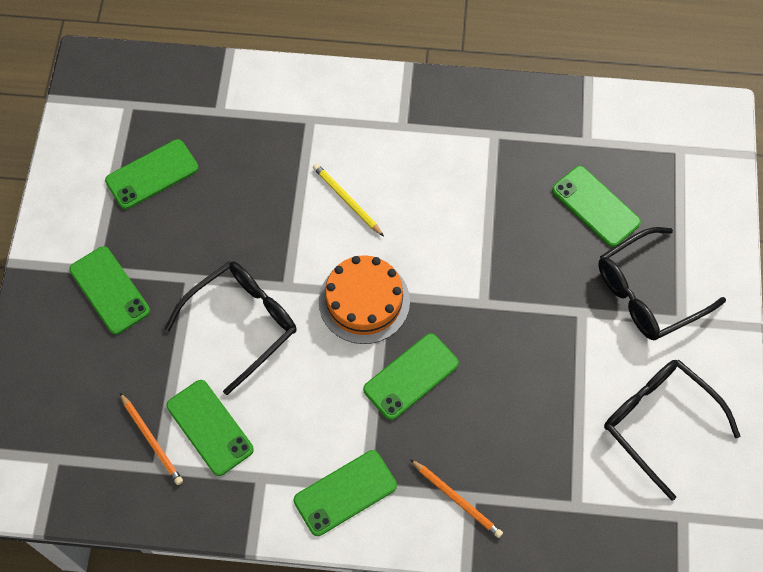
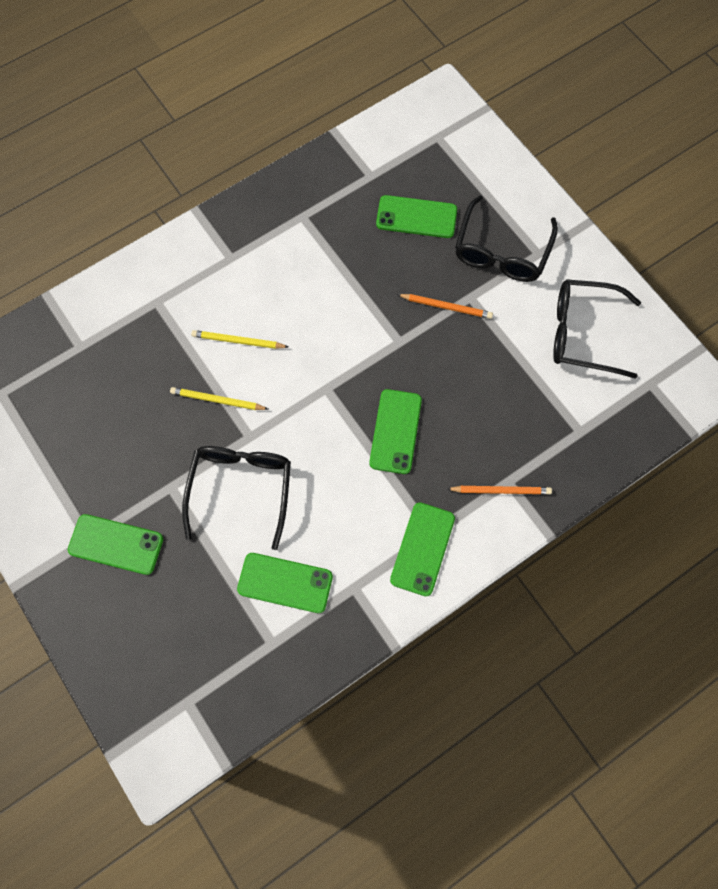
camera: 40 degrees left, 5 degrees up
green phone [105,139,198,209] -> none
orange pencil [120,393,183,485] -> orange pencil moved to [397,294,493,319]
orange cake [319,255,410,344] -> none
none -> yellow pencil [170,387,268,410]

